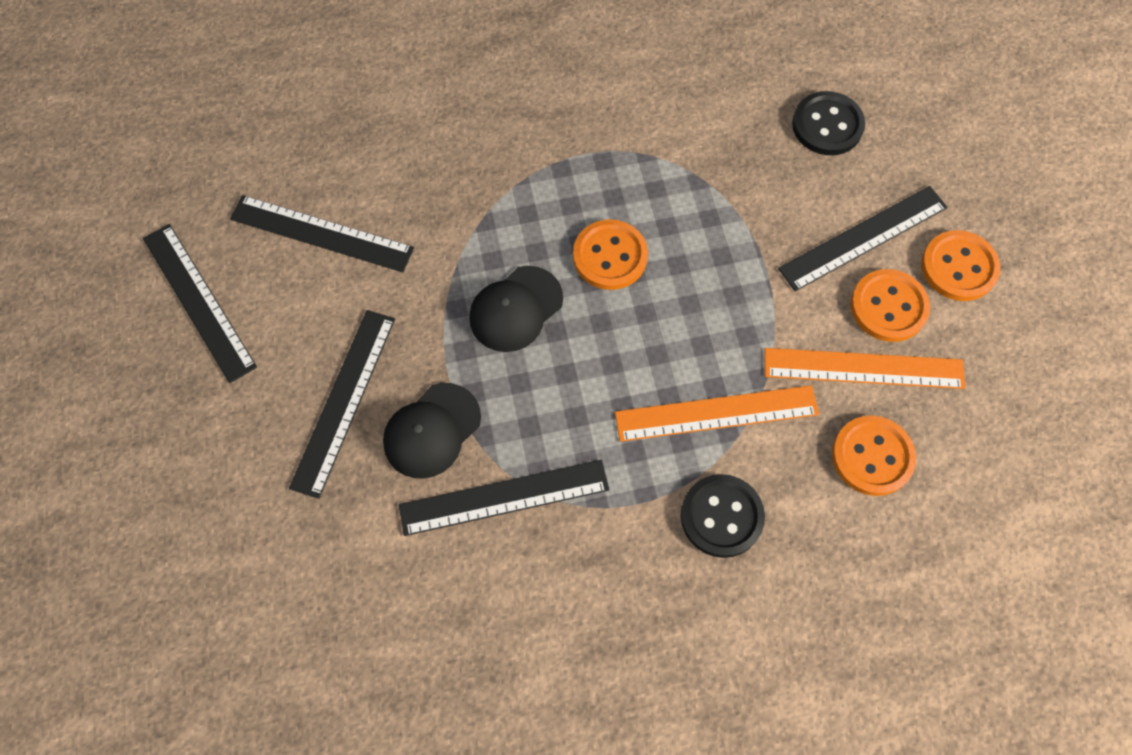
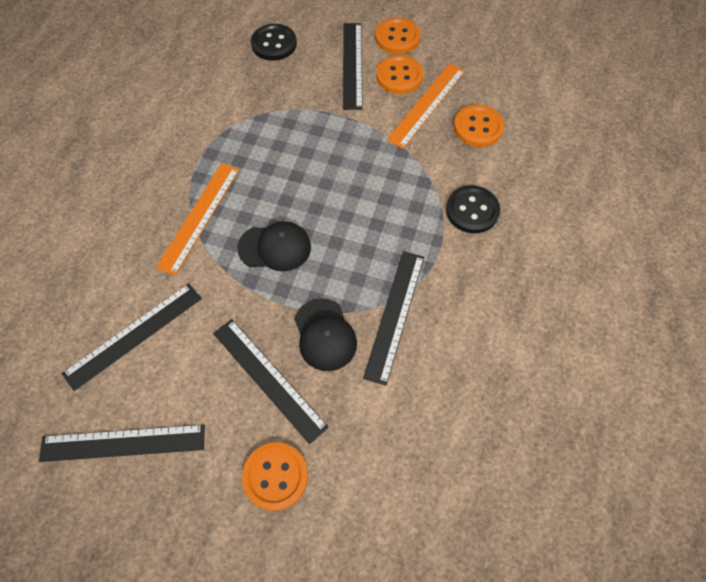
camera: 60 degrees left, 5 degrees down
black cap [469,266,563,352] -> black cap turned 75 degrees counterclockwise [237,221,311,271]
orange button [573,219,648,290] -> orange button moved to [242,442,308,511]
orange ruler [615,385,819,442] -> orange ruler moved to [156,163,239,276]

